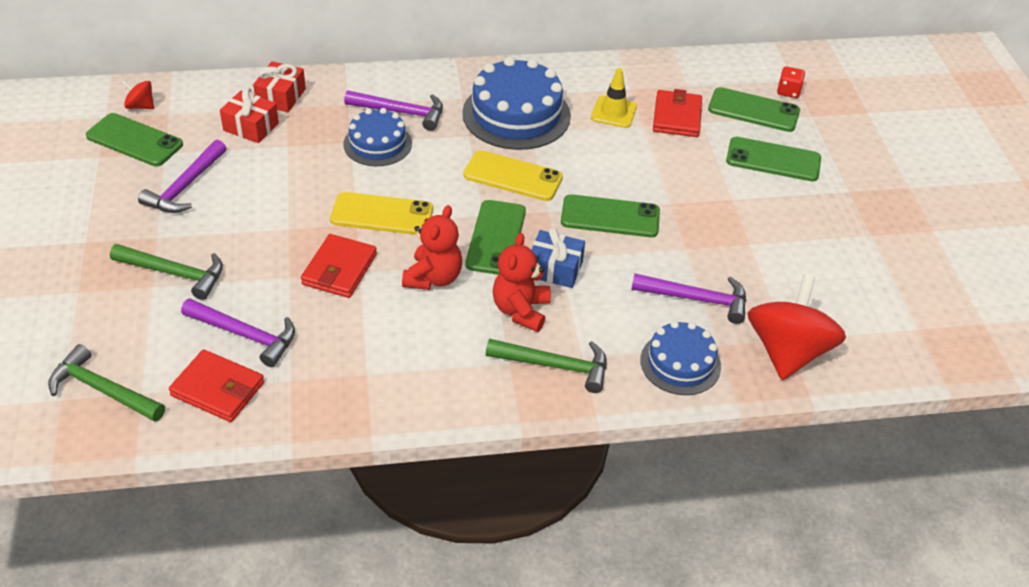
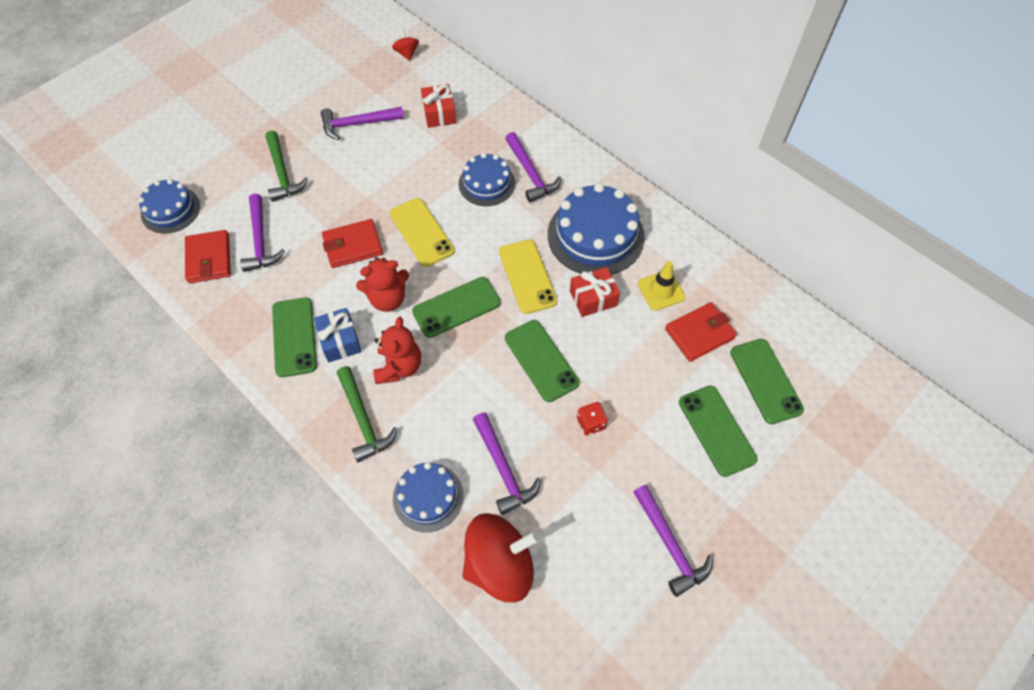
camera: 55 degrees right, 15 degrees up
green hammer [48,344,165,422] -> blue cake [138,179,200,233]
green phone [86,113,183,166] -> green phone moved to [272,297,317,377]
red gift [253,61,306,112] -> red gift moved to [570,267,620,317]
red teddy bear [493,233,551,332] -> red teddy bear turned 120 degrees clockwise [373,317,421,384]
blue gift [531,227,585,288] -> blue gift moved to [314,308,362,362]
red dice [777,66,805,98] -> red dice moved to [577,402,608,436]
none -> purple hammer [634,485,713,597]

